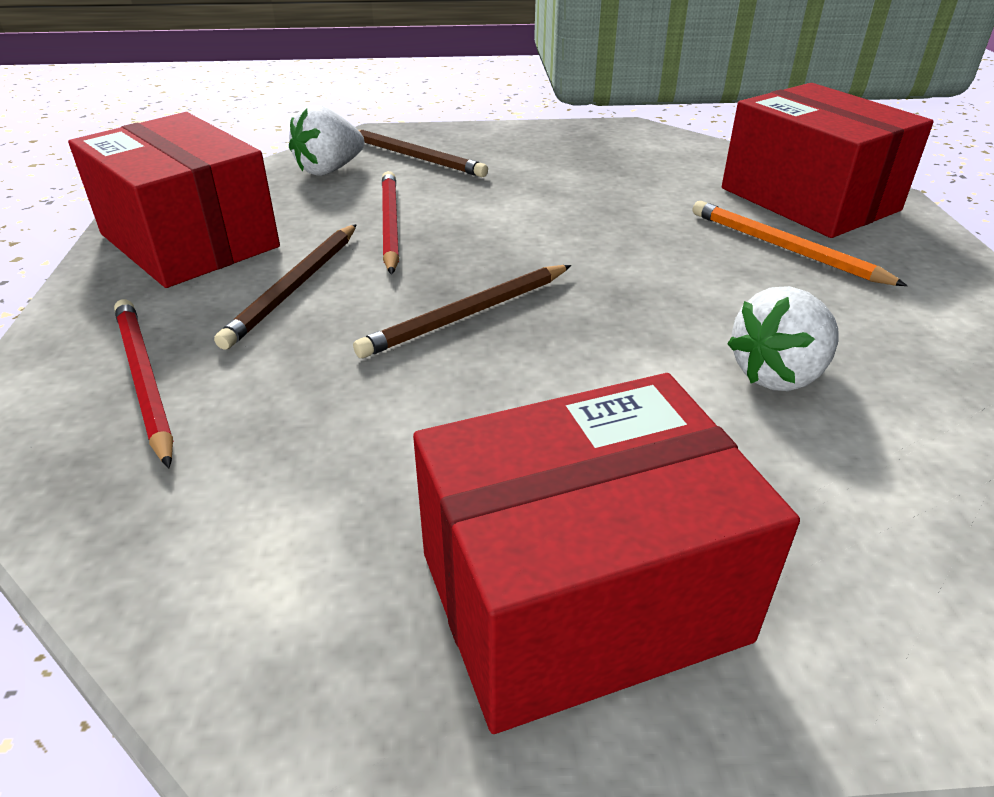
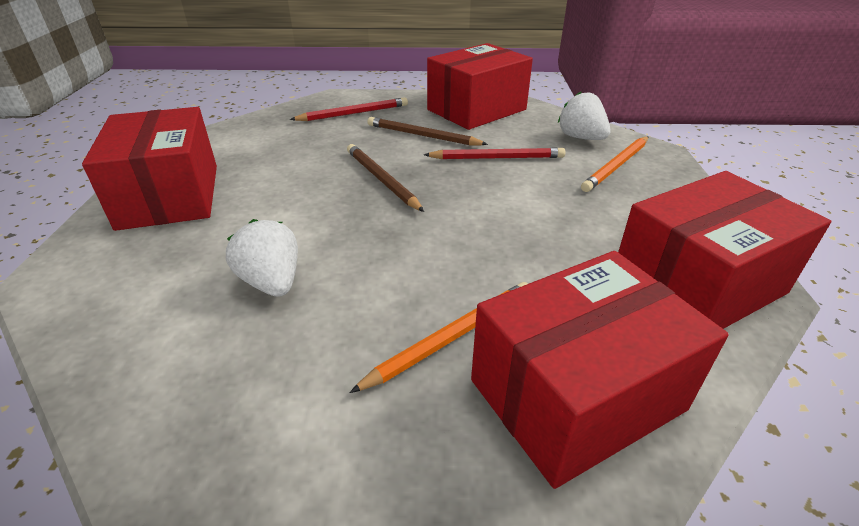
camera: 95 degrees right, 0 degrees up
brown pencil [358,129,488,177] -> orange pencil [581,136,648,192]
none -> red box [618,171,831,329]

